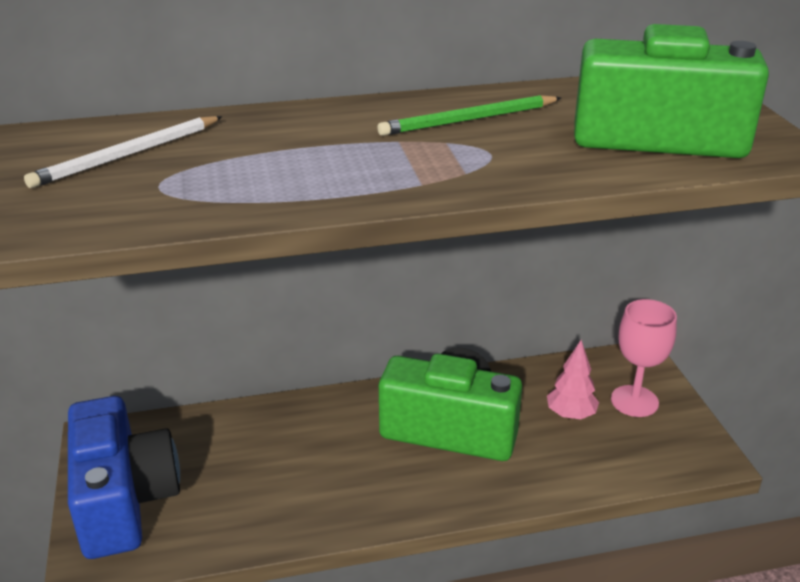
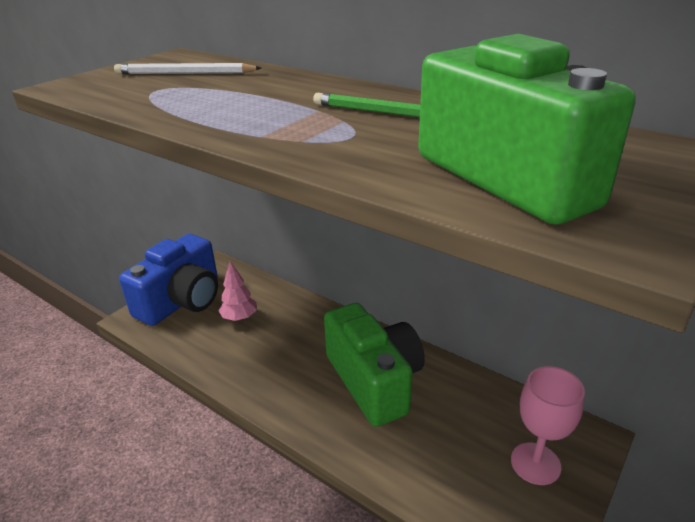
camera: 50 degrees right, 0 degrees up
pink tree [547,340,599,419] -> pink tree moved to [219,261,257,321]

